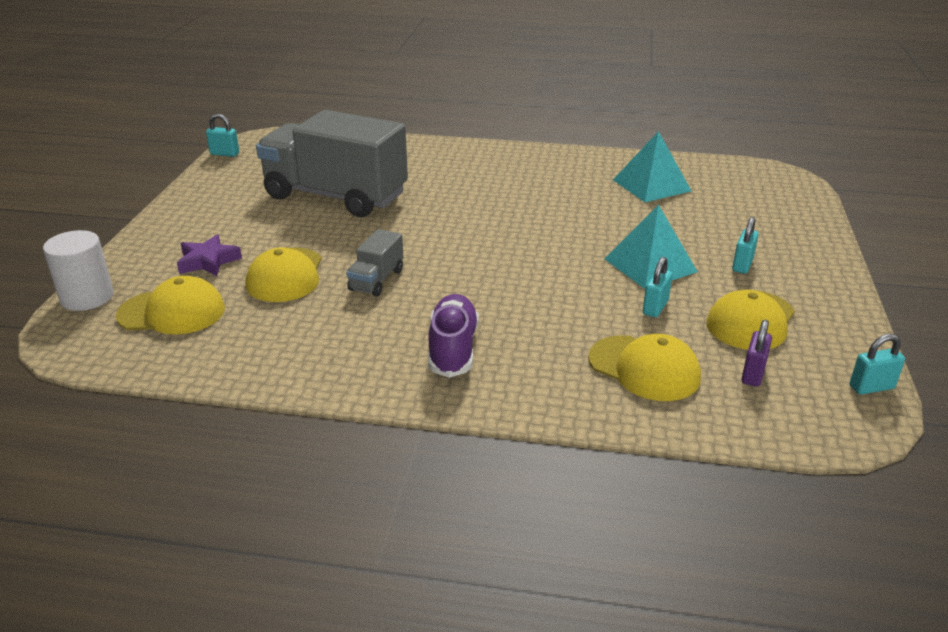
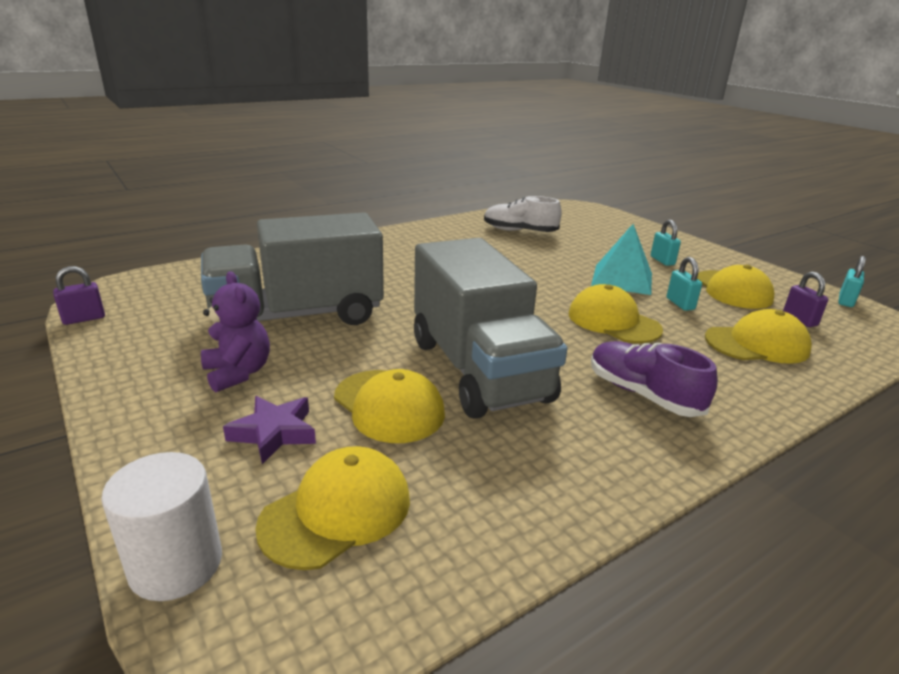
camera: 45 degrees left, 5 degrees down
turquoise padlock [206,114,239,157] -> purple padlock [53,266,105,325]
grey truck [346,229,404,296] -> grey truck [414,238,568,419], size x2.37
turquoise pyramid [613,131,691,202] -> white shoe [484,196,562,232]
none -> purple teddy bear [201,271,270,393]
none -> yellow cap [569,284,663,343]

